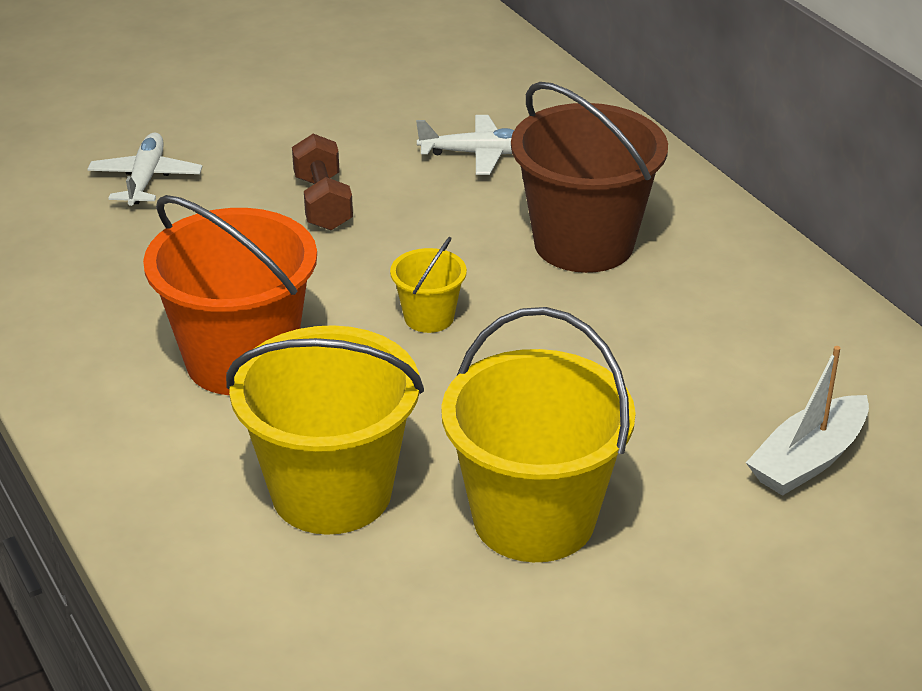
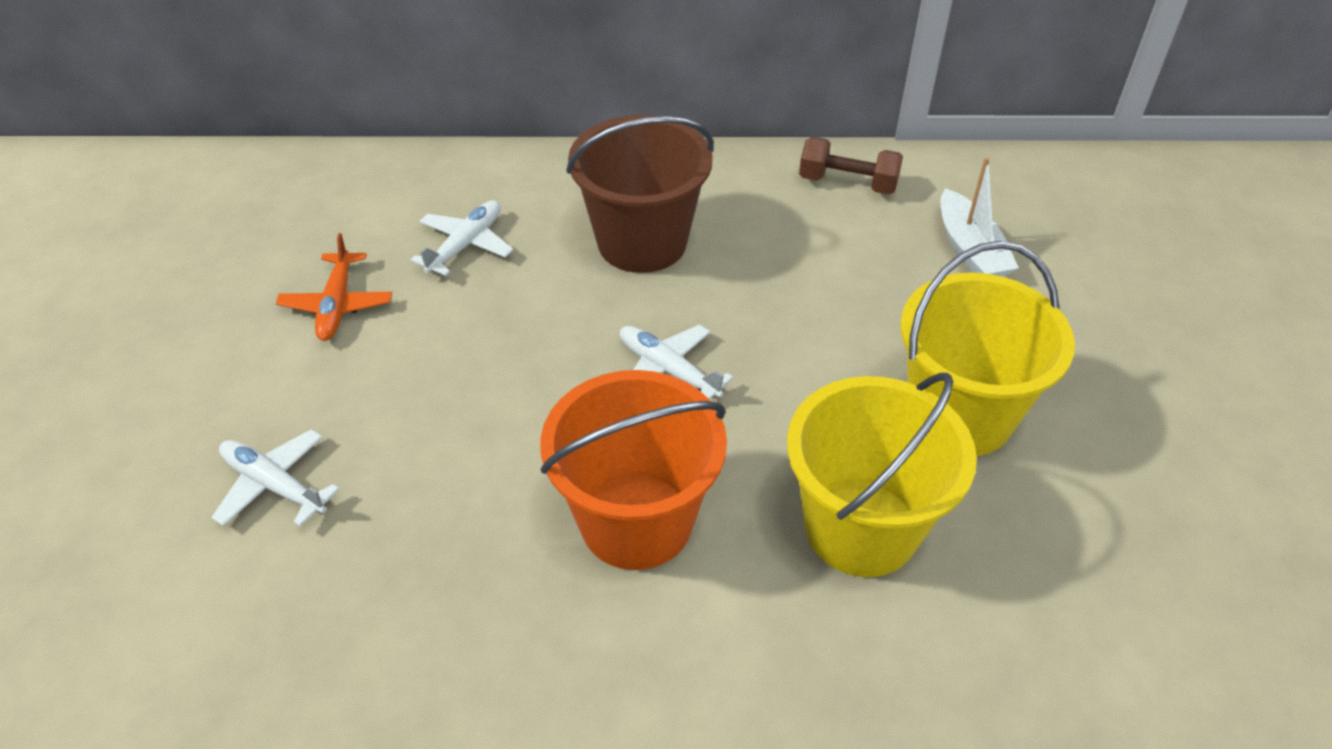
camera: 60 degrees left, 10 degrees up
brown dumbbell [292,134,353,231] -> brown dumbbell moved to [799,137,903,194]
yellow bucket [390,237,467,333] -> white plane [620,324,733,400]
none -> orange plane [276,233,392,341]

